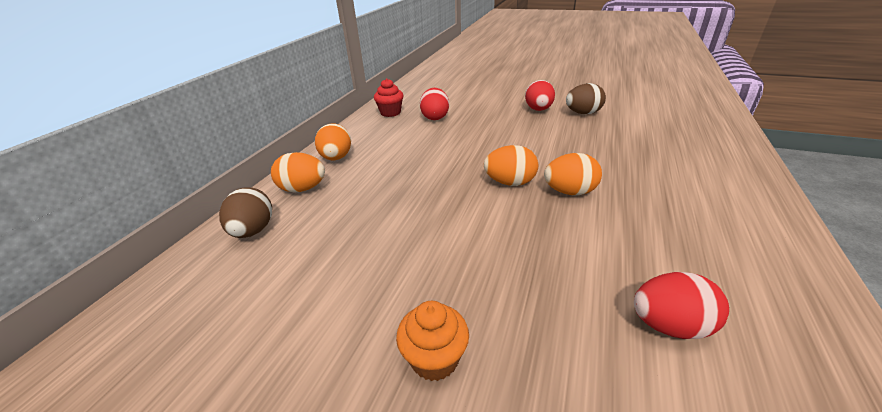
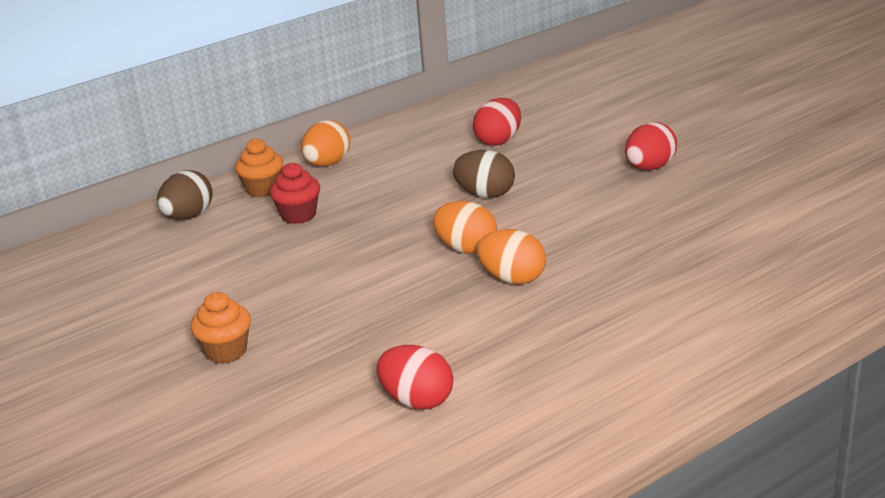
camera: 35 degrees right, 5 degrees down
orange egg [271,152,325,193] -> orange cupcake [235,138,283,198]
red cupcake [374,78,404,117] -> red cupcake moved to [270,162,320,224]
brown egg [566,83,606,114] -> brown egg moved to [452,150,515,198]

